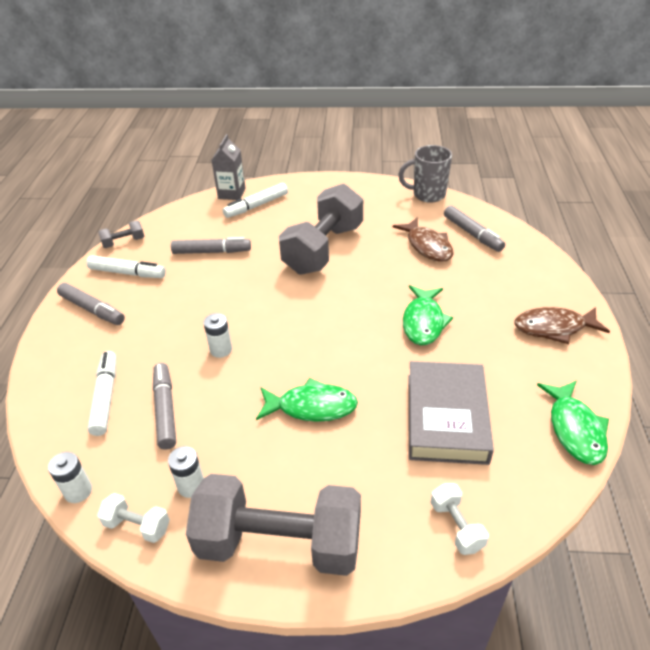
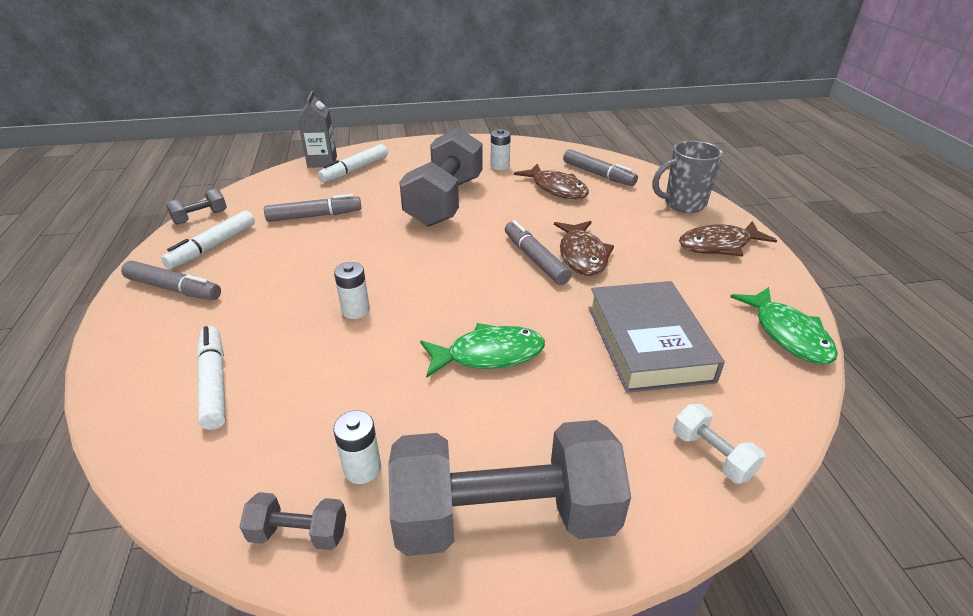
camera: 15 degrees left, 5 degrees down
white battery [48,452,92,503] -> white battery moved to [491,129,511,170]
white marker [86,256,166,278] -> white marker turned 120 degrees clockwise [161,210,255,269]
white dumbbell [97,493,170,543] -> grey dumbbell [239,492,346,550]
grey marker [153,363,176,450] -> grey marker moved to [505,220,571,285]
grey mug [398,145,452,203] -> grey mug moved to [652,141,723,213]
green fish [403,285,453,345] -> brown fish [554,221,614,276]

